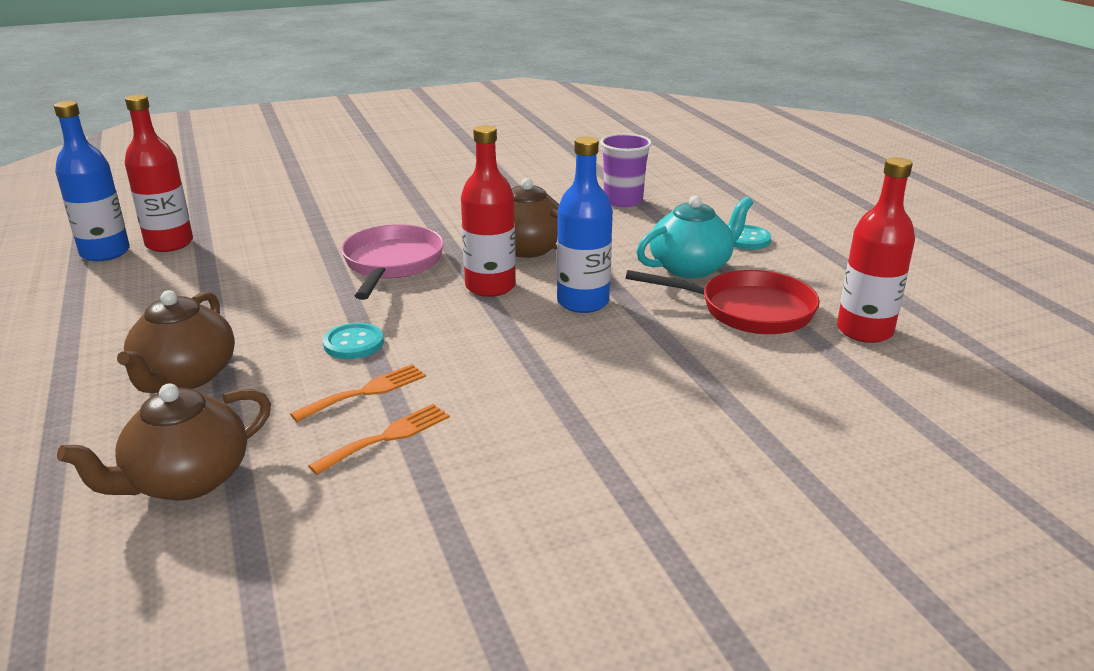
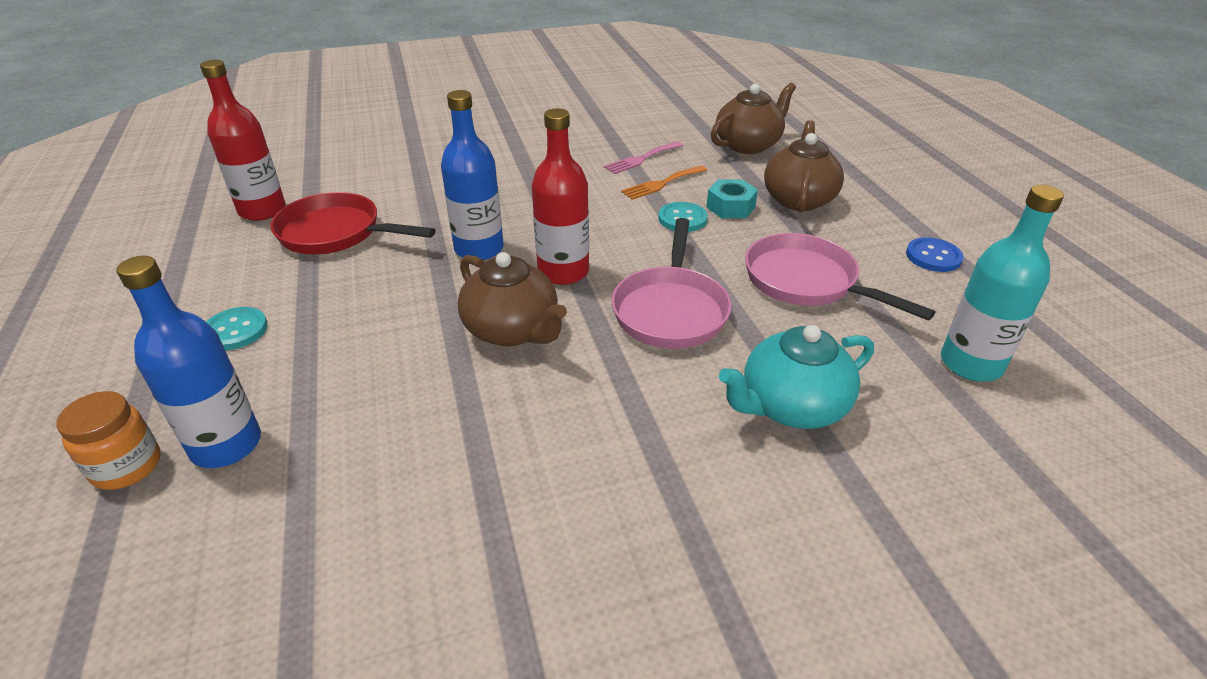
camera: 175 degrees left, 10 degrees up
blue bottle [54,101,130,261] -> blue bottle moved to [117,256,261,468]
red bottle [125,94,193,252] -> turquoise bottle [941,185,1064,381]
orange fork [308,404,450,475] -> pink fork [604,142,683,174]
purple cup [600,133,652,207] -> none
turquoise teapot [636,196,753,279] -> turquoise teapot moved to [719,325,874,429]
none -> orange jar [56,391,161,490]
none -> turquoise nut [706,179,758,218]
none -> pink pan [745,233,936,321]
none -> blue button [906,237,963,272]

